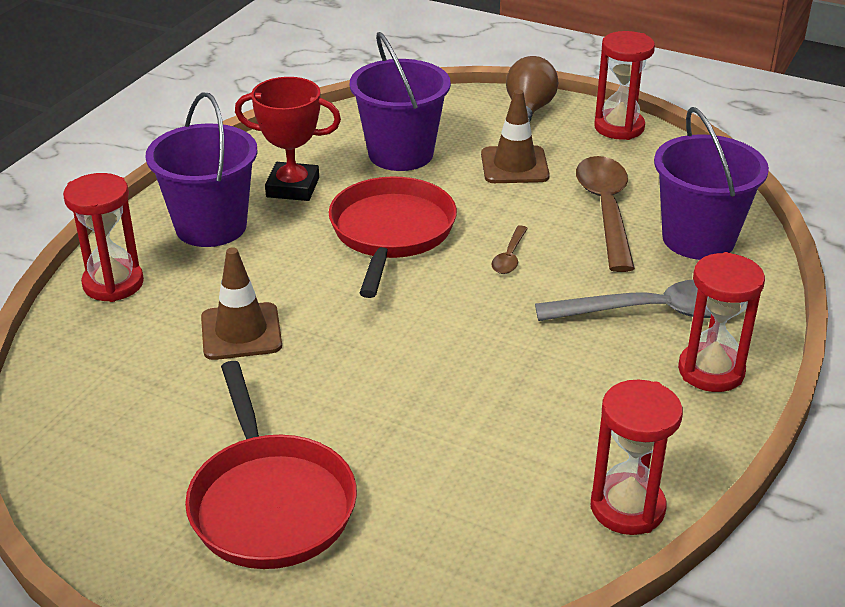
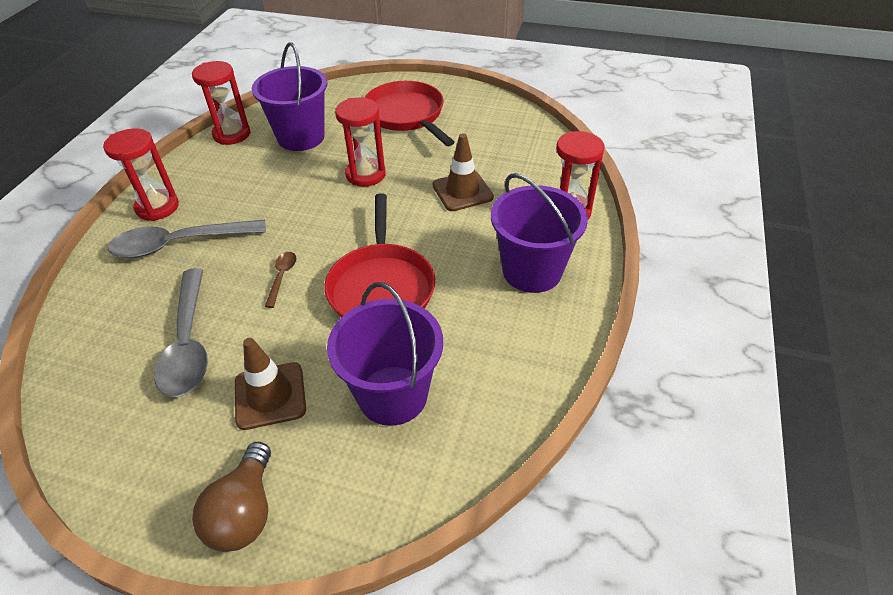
camera: 170 degrees right, 10 degrees up
red trophy [235,77,341,201] -> none
brown spoon [576,156,635,272] -> grey spoon [154,268,208,397]
red hourglass [594,31,655,140] -> red hourglass moved to [335,97,386,187]
purple bucket [654,107,769,260] -> purple bucket moved to [252,43,327,151]

